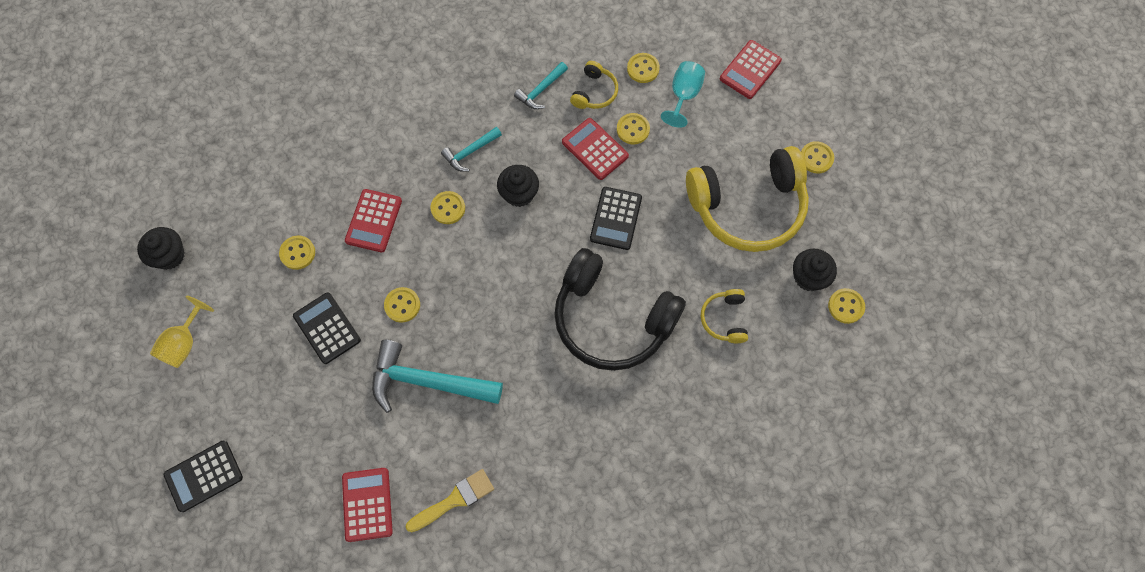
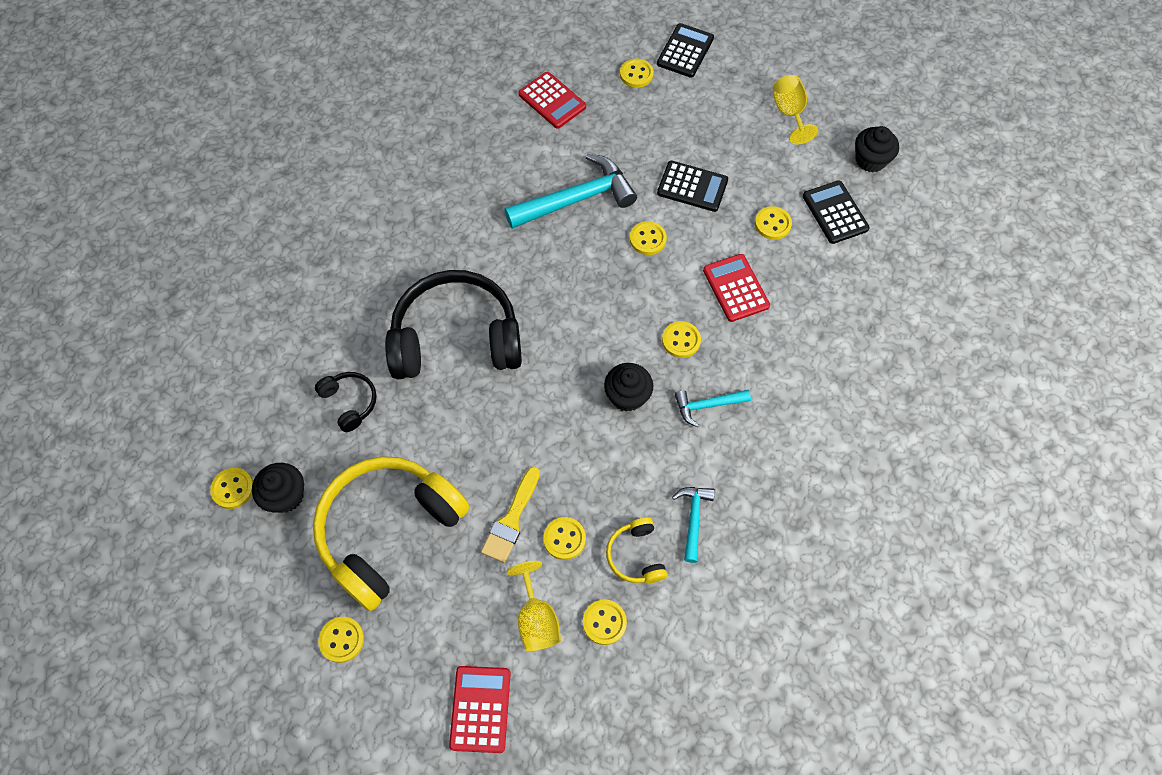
camera: 145 degrees right, 5 degrees down
yellow brush [406,469,494,532] -> yellow brush moved to [481,466,540,563]
turquoise hammer [441,127,502,172] -> turquoise hammer turned 120 degrees counterclockwise [675,390,751,427]
red calculator [562,118,629,180] -> none
black calculator [590,187,642,250] -> black calculator moved to [803,180,870,244]
turquoise goblet [661,61,705,128] -> yellow goblet [507,561,561,651]
yellow headphones [701,289,748,343] -> black headphones [315,372,377,432]
none -> yellow button [620,58,654,88]

